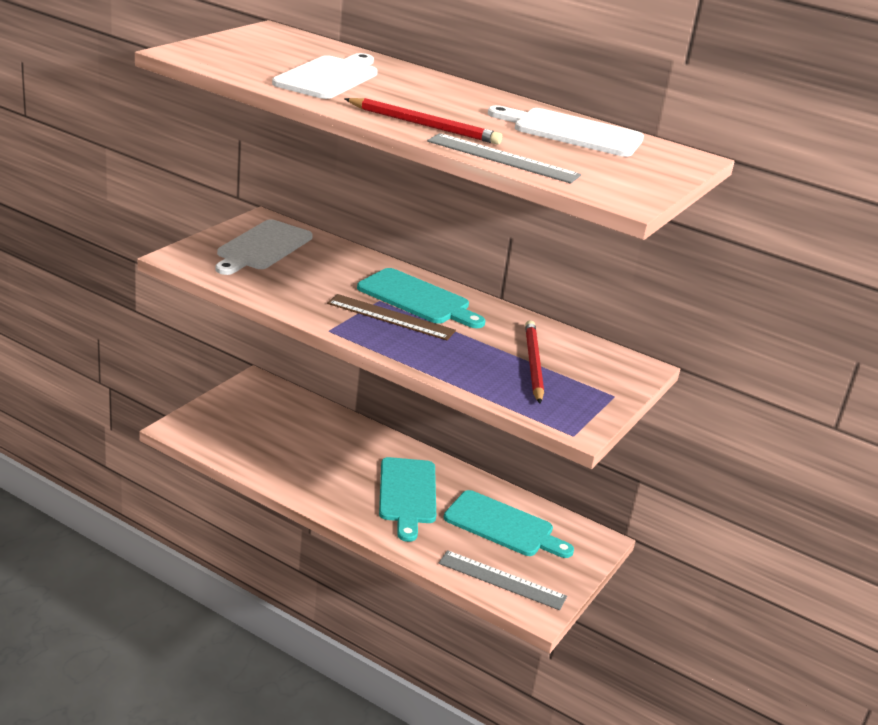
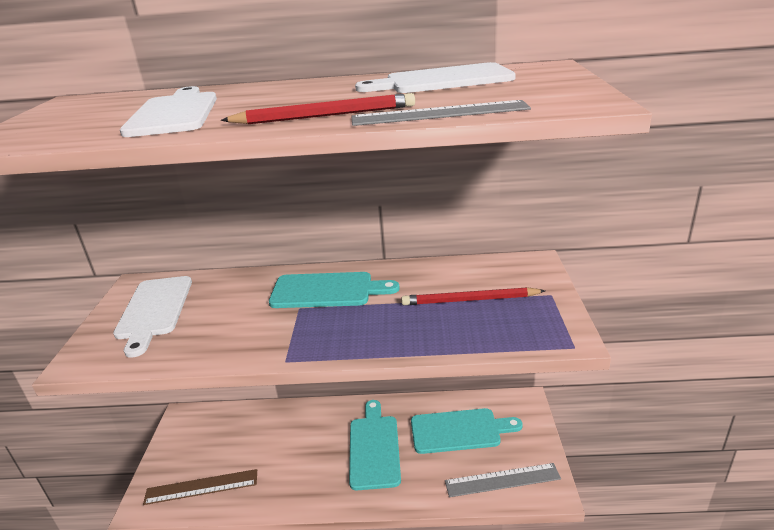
camera: 25 degrees left, 0 degrees up
brown ruler [327,294,456,340] -> brown ruler moved to [143,469,257,505]
turquoise cutting board [379,457,436,542] -> turquoise cutting board turned 150 degrees counterclockwise [349,400,401,490]
red pencil [525,320,544,404] -> red pencil turned 60 degrees counterclockwise [401,287,545,305]

